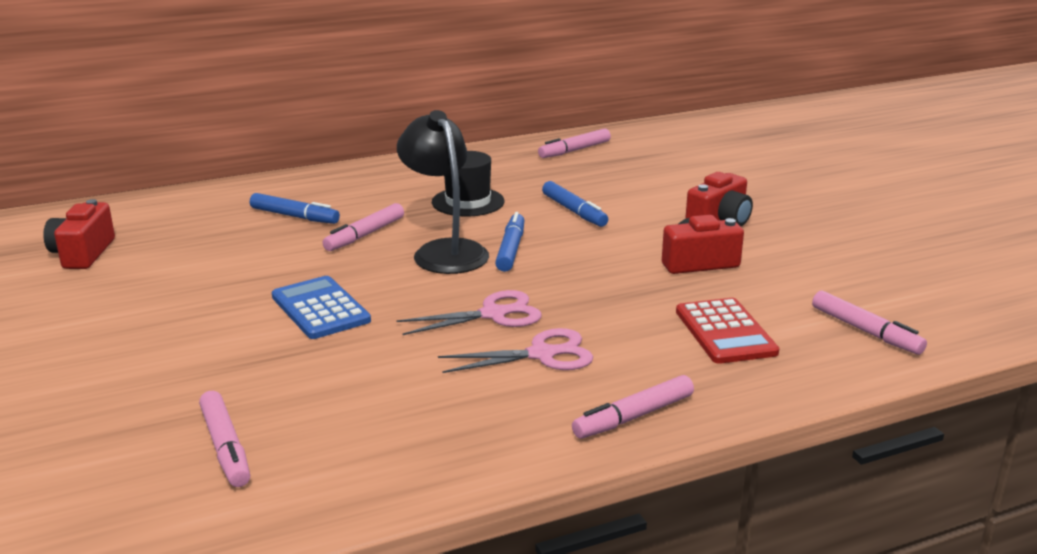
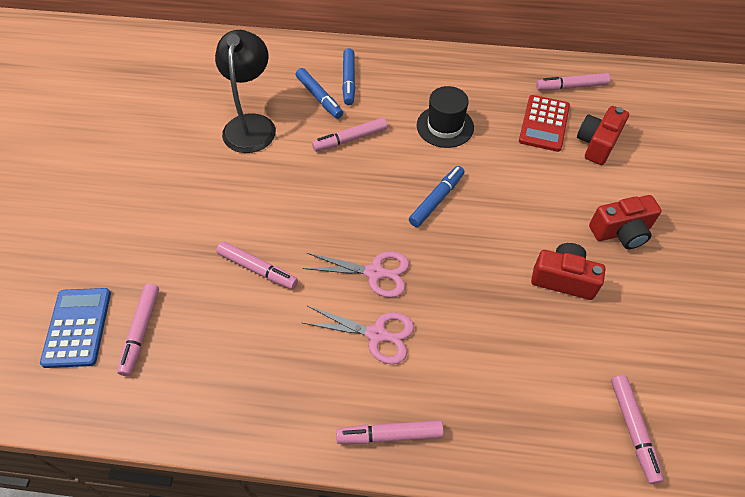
camera: 30 degrees right, 30 degrees up
red camera [43,199,115,269] -> red camera moved to [577,106,629,165]
blue calculator [272,276,371,339] -> blue calculator moved to [40,288,111,368]
black lamp [397,110,489,274] -> black lamp moved to [215,30,276,153]
blue marker [542,181,609,227] -> blue marker moved to [342,48,355,105]
red calculator [676,298,779,364] -> red calculator moved to [519,95,570,152]
none -> pink marker [216,241,298,289]

